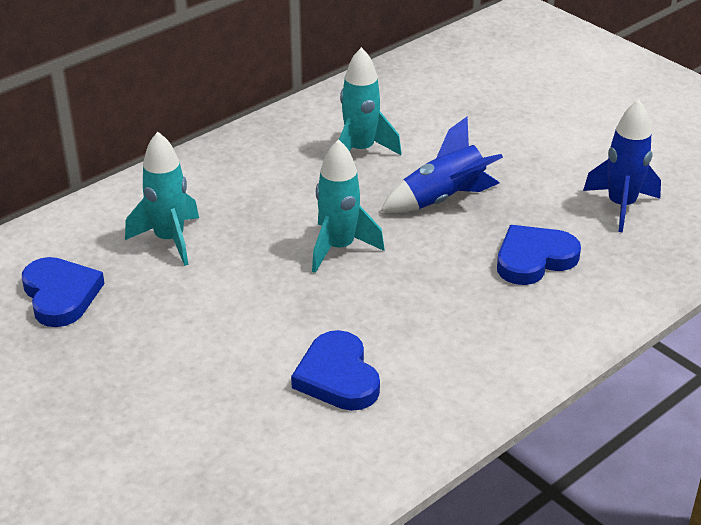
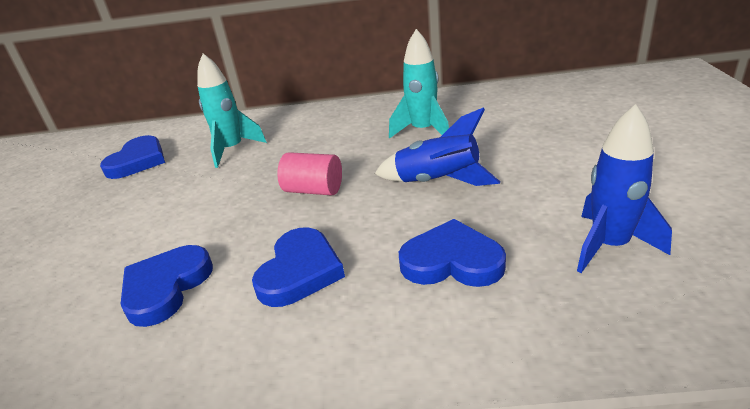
camera: 45 degrees right, 5 degrees down
turquoise rocket [312,139,385,273] -> pink cylinder [277,152,342,196]
none -> blue heart [252,227,345,307]

